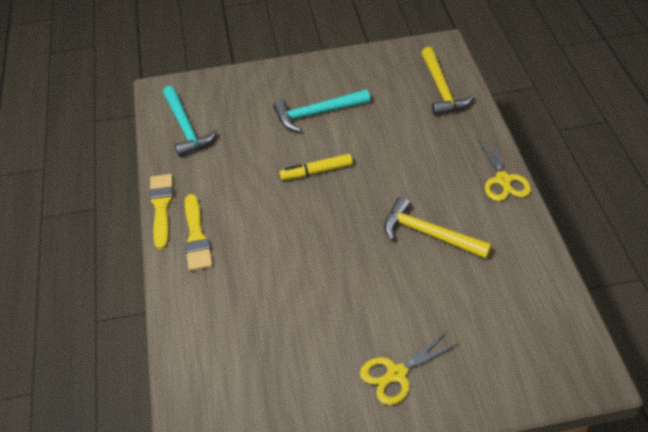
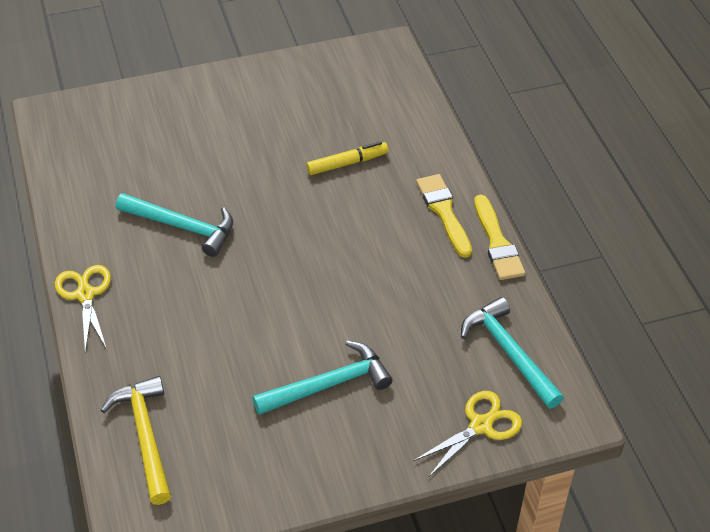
camera: 170 degrees right, 0 degrees up
yellow marker [279,154,353,180] -> yellow marker moved to [306,141,389,175]
yellow scissors [360,331,460,405] -> yellow scissors moved to [413,391,522,477]
yellow hammer [384,197,492,259] -> turquoise hammer [116,193,233,257]

